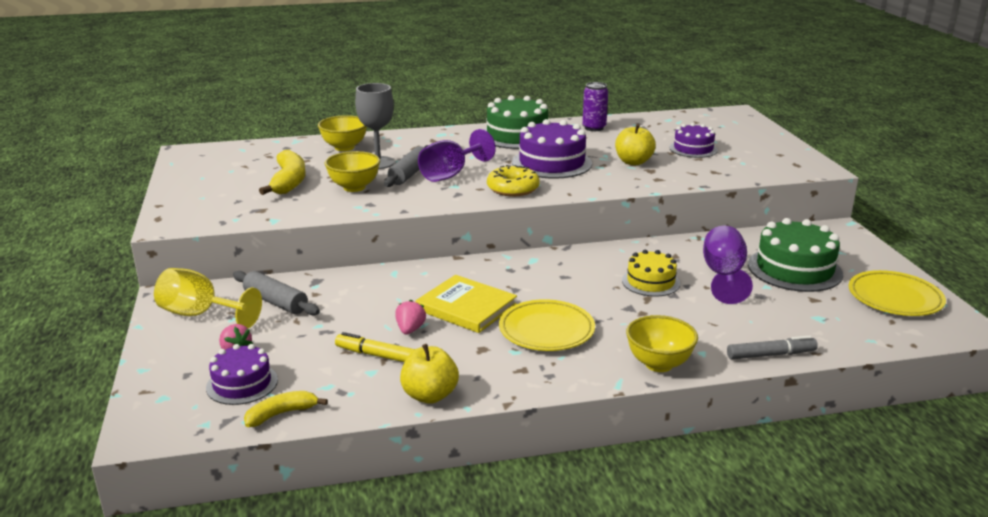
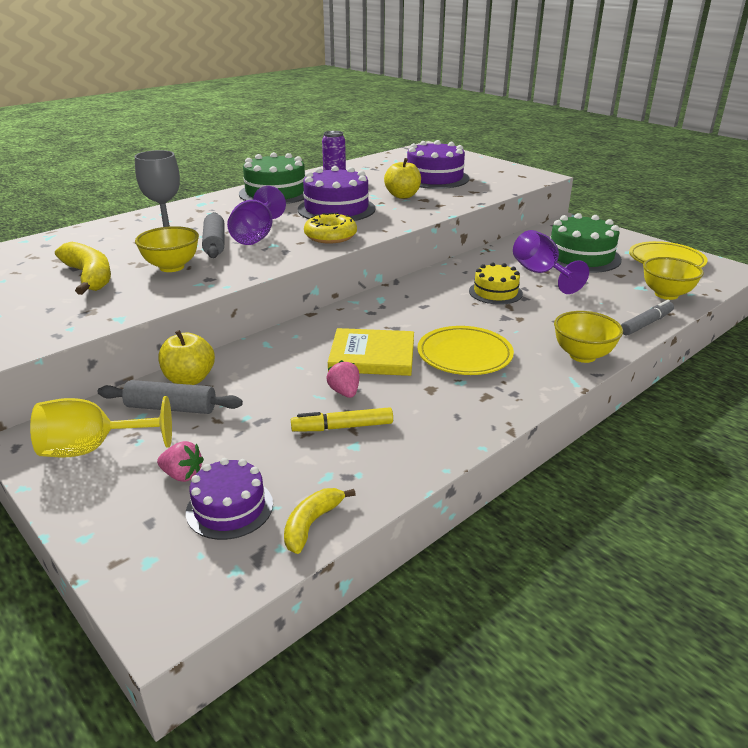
camera: 30 degrees left, 5 degrees up
yellow bowl [318,115,367,151] -> yellow bowl moved to [643,257,704,300]
yellow apple [400,344,459,404] -> yellow apple moved to [158,330,215,385]
purple cake [669,123,718,158] -> purple cake [407,140,469,189], size x1.62

